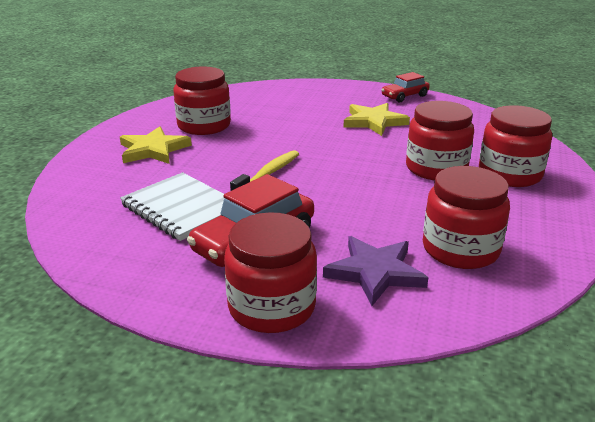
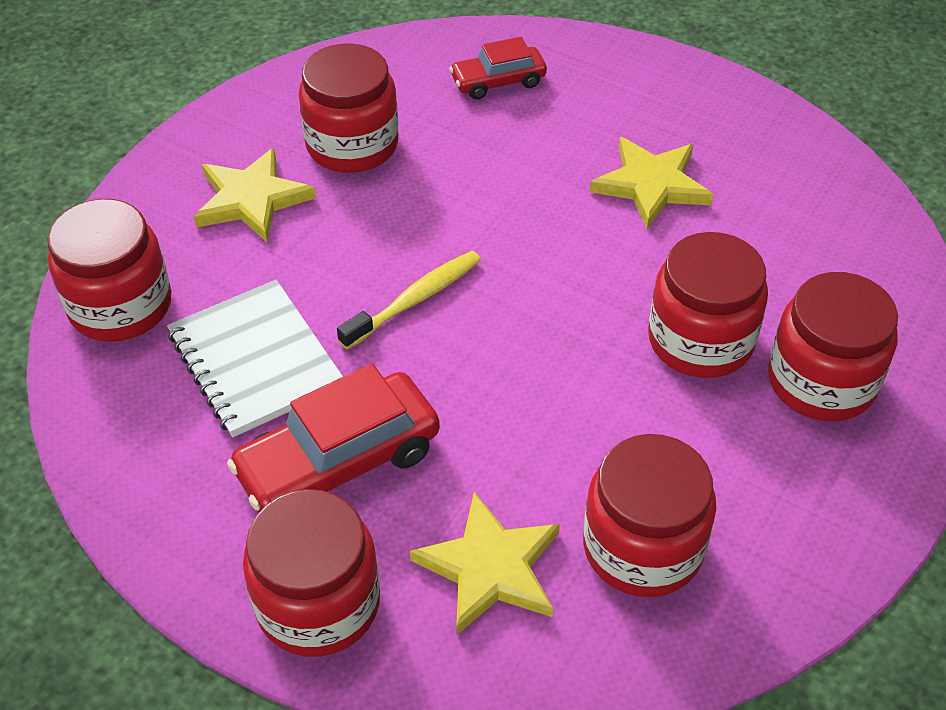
camera: 15 degrees right, 20 degrees up
purple star [323,236,428,306] -> yellow star [410,492,560,635]
red car [381,72,430,102] -> red car moved to [449,37,547,100]
none -> red jar [47,199,172,342]

